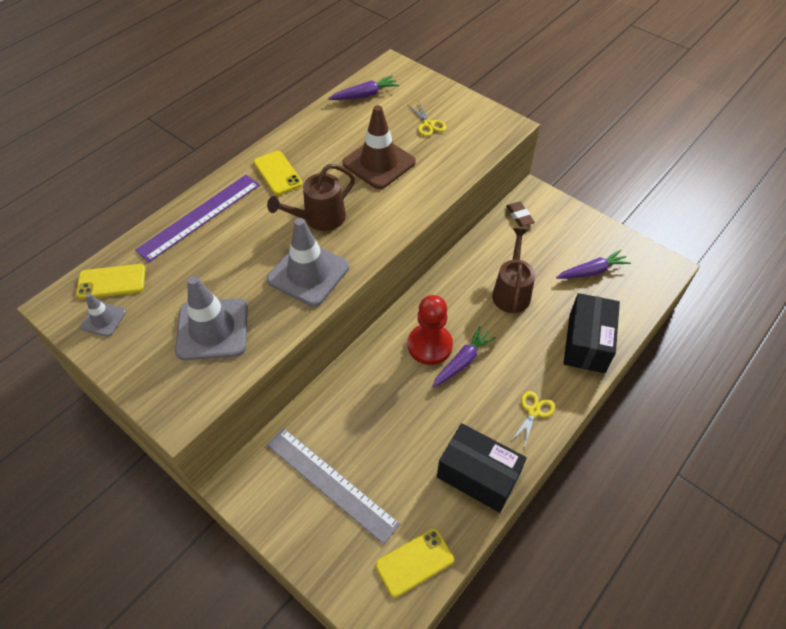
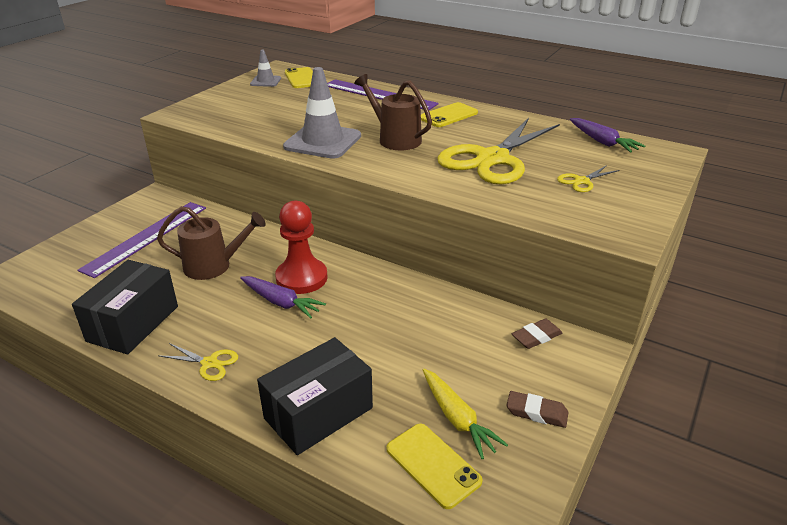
camera: 80 degrees right, 20 degrees down
grey traffic cone [175,276,248,360] -> none
grey ruler [267,428,400,544] -> purple ruler [77,202,206,278]
brown traffic cone [342,105,416,189] -> yellow scissors [437,118,560,185]
yellow phone [376,529,454,597] -> yellow phone moved to [387,424,483,509]
brown watering can [492,228,535,313] -> brown watering can moved to [157,206,266,280]
purple carrot [556,250,631,279] -> yellow carrot [423,369,508,459]
black box [563,293,620,373] -> black box turned 45 degrees counterclockwise [257,337,373,455]
none -> brown eraser [506,391,569,428]

